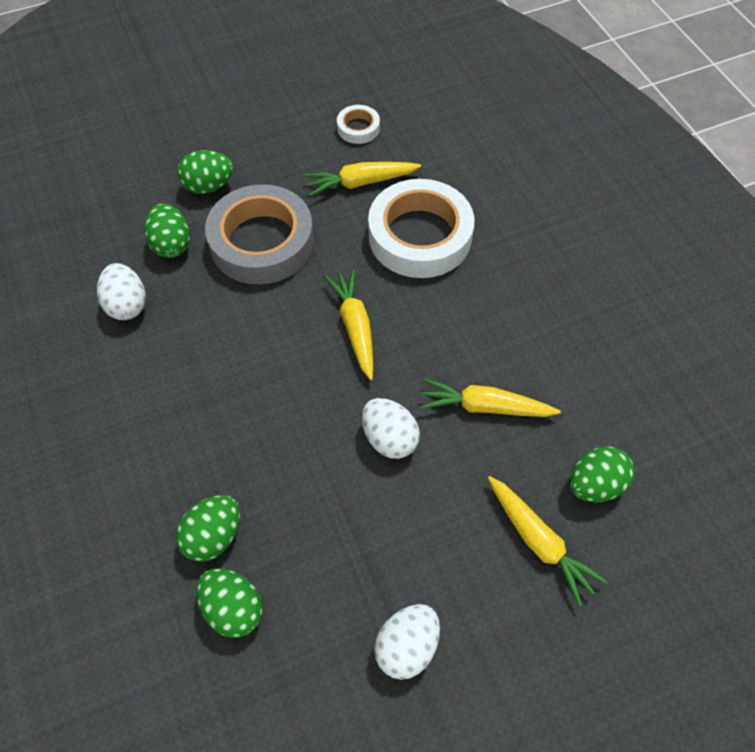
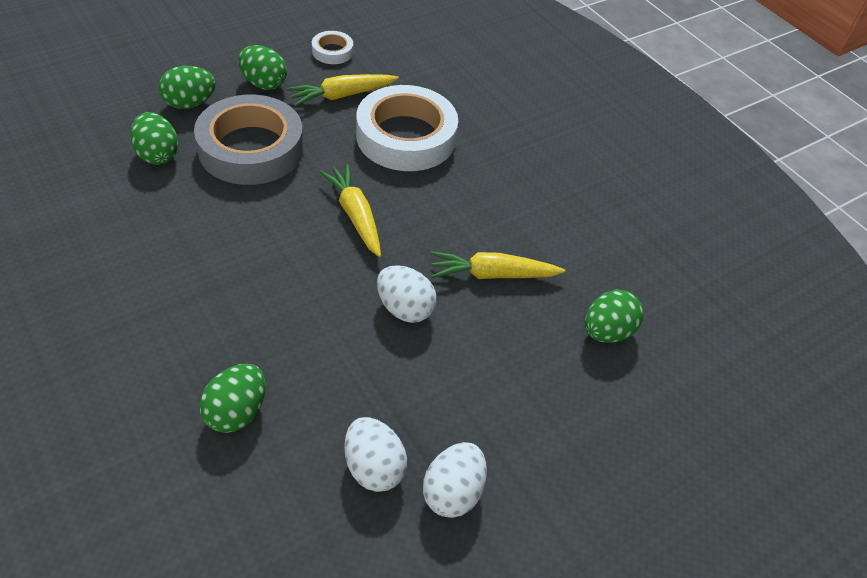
camera: 15 degrees left, 10 degrees down
white egg [97,263,146,320] -> white egg moved to [344,417,407,492]
green egg [196,568,263,638] -> green egg moved to [238,45,287,90]
yellow carrot [488,476,607,606] -> none

